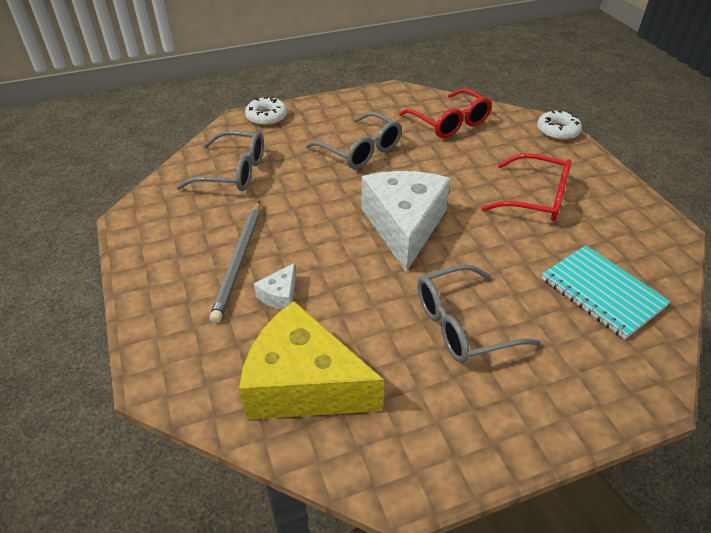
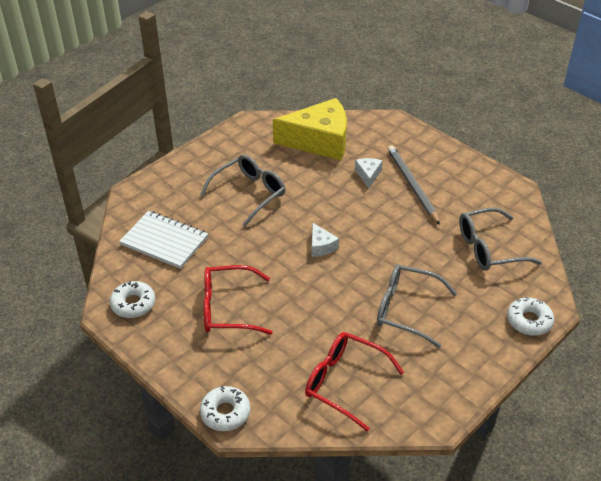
camera: 155 degrees right, 0 degrees up
white cheese [362,171,451,272] -> white cheese [312,223,339,257], size x0.42
turquoise notebook [542,245,671,340] -> white notebook [119,211,208,269]
none -> white donut [110,281,155,318]

